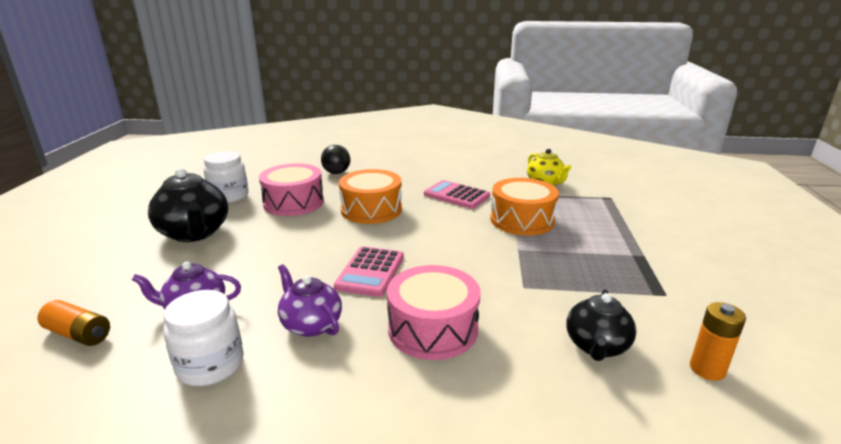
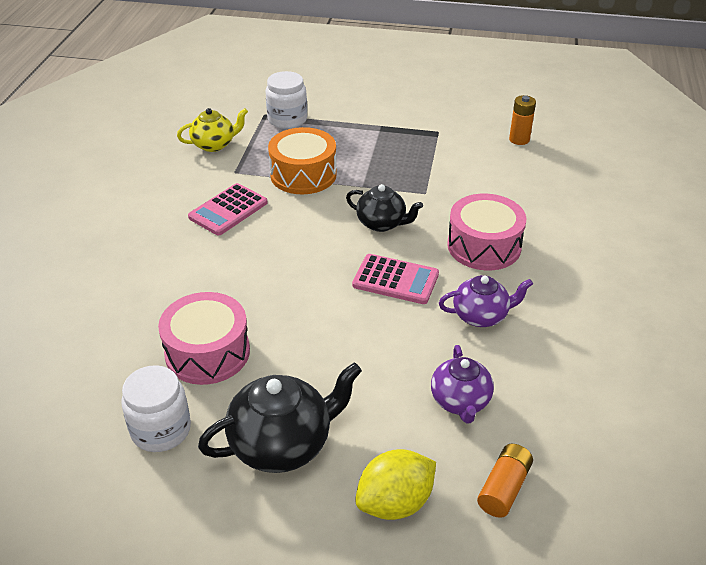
camera: 85 degrees left, 15 degrees up
white jar [163,290,244,386] -> white jar moved to [265,71,307,129]
purple teapot [278,264,342,337] -> purple teapot turned 150 degrees counterclockwise [439,275,533,327]
black ball [321,145,350,174] -> none
orange drum [339,169,402,224] -> none
black teapot [567,290,636,361] -> black teapot moved to [346,184,423,232]
none -> yellow lemon [355,449,436,520]

